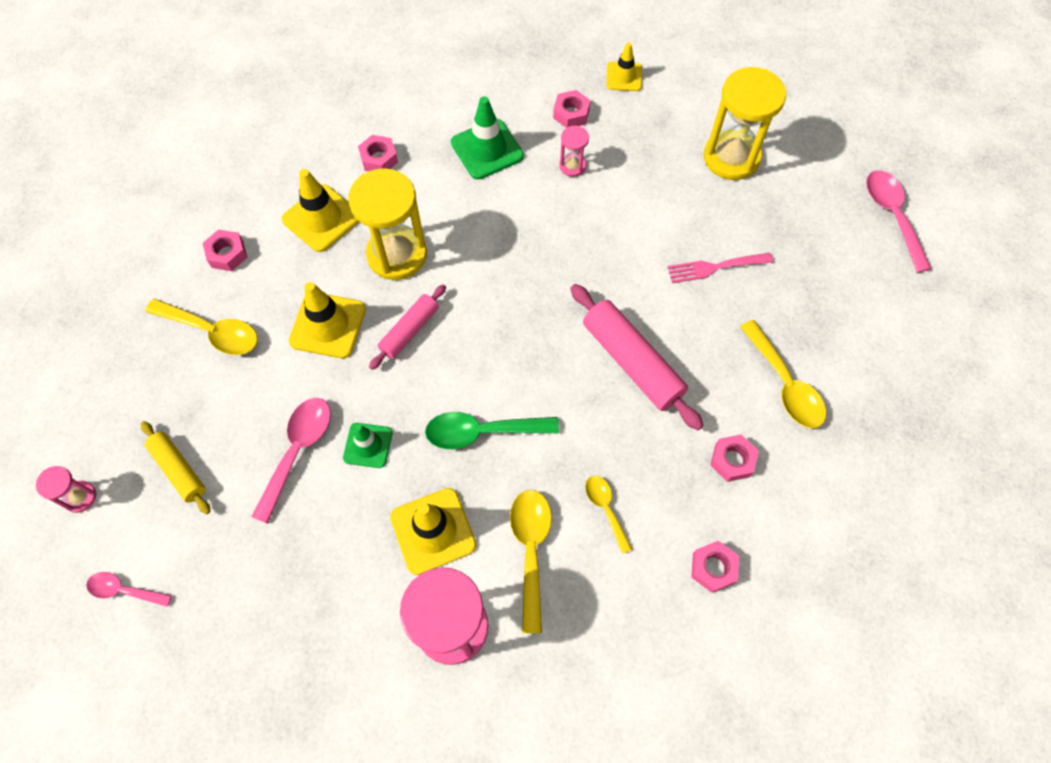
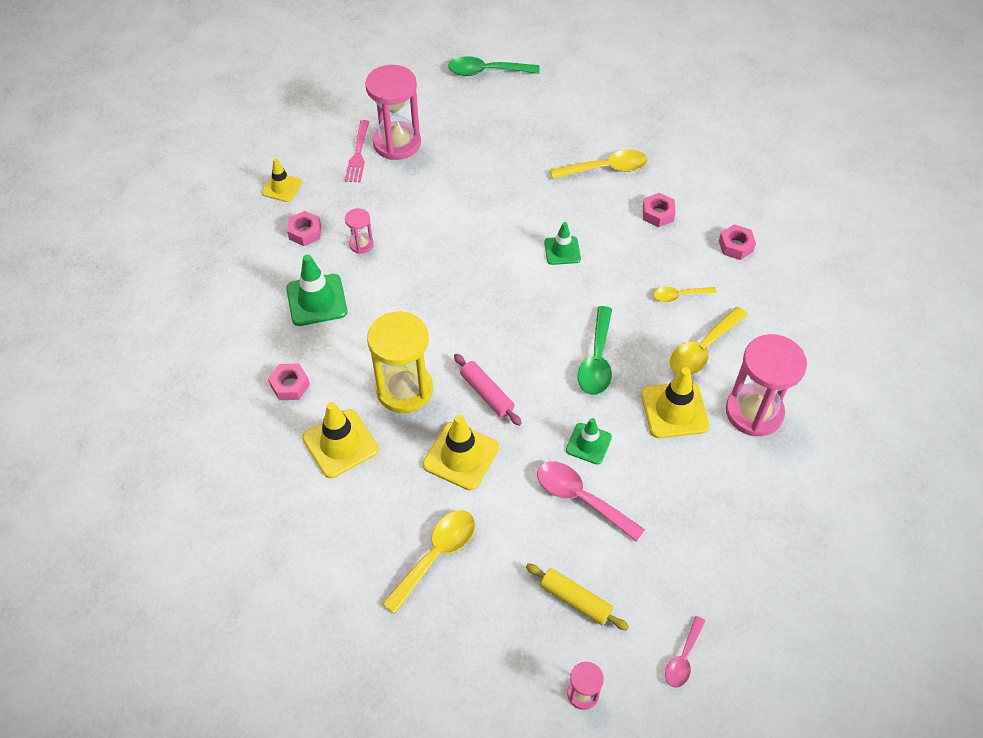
camera: 75 degrees left, 10 degrees down
yellow rolling pin [141,421,211,514] -> yellow rolling pin turned 60 degrees clockwise [526,563,629,631]
pink nut [203,229,247,271] -> none
yellow spoon [510,490,552,634] -> yellow spoon turned 60 degrees counterclockwise [670,307,748,375]
pink rolling pin [570,284,704,430] -> green traffic cone [544,222,581,265]
pink fork [668,253,773,283] -> pink fork moved to [345,120,369,183]
yellow hourglass [704,67,786,180] -> pink hourglass [365,65,421,160]
pink spoon [866,170,932,273] -> green spoon [448,56,540,76]

